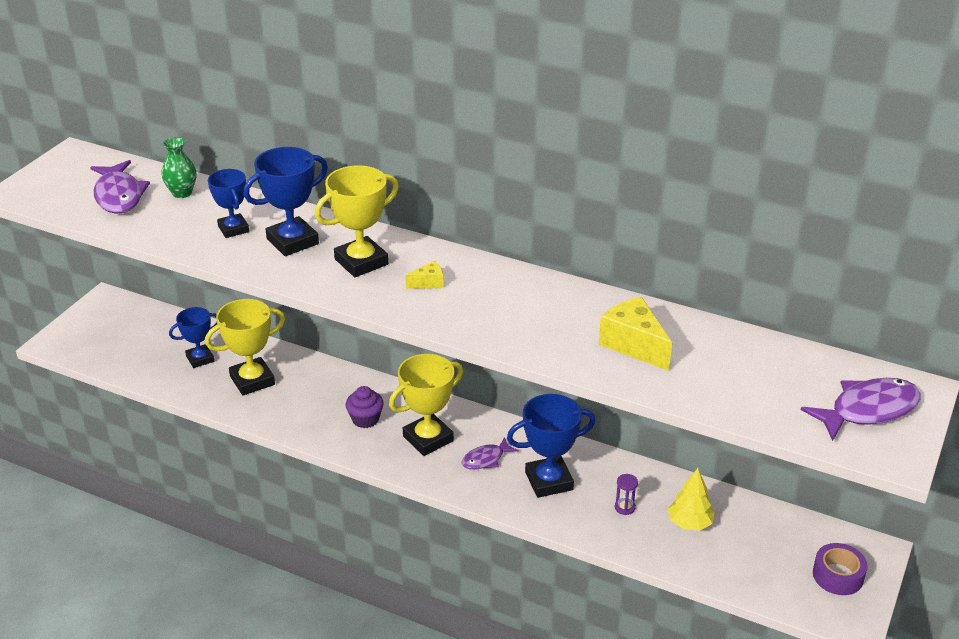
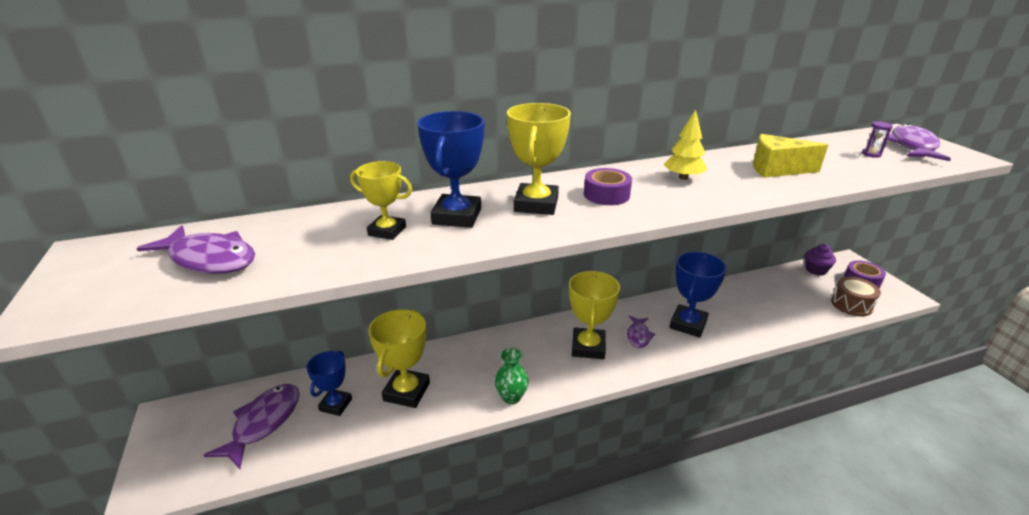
camera: 45 degrees left, 5 degrees down
green vase [161,137,197,198] -> green vase moved to [495,348,529,404]
blue trophy [208,169,249,238] -> yellow trophy [350,161,412,240]
purple cupcake [345,386,384,428] -> purple cupcake moved to [805,244,836,276]
yellow cheese [406,261,443,289] -> purple tape [584,168,632,205]
purple hourglass [615,474,638,515] -> purple hourglass moved to [862,121,893,158]
yellow tree [668,468,715,531] -> yellow tree moved to [663,110,707,180]
none -> purple fish [204,384,300,469]
none -> brown drum [831,276,881,317]

